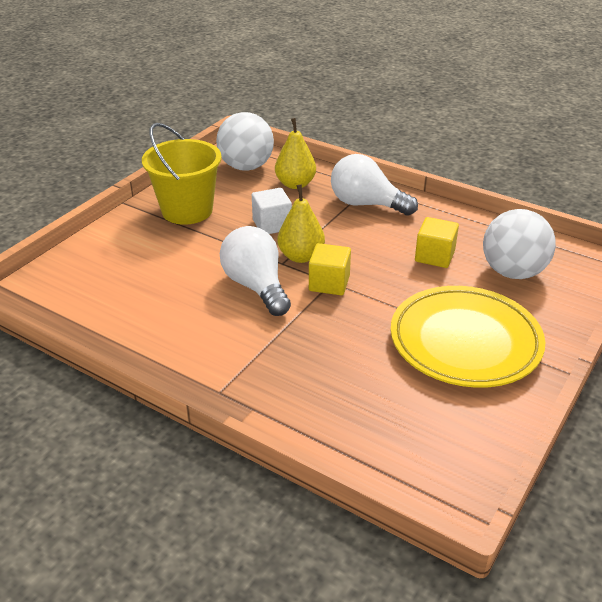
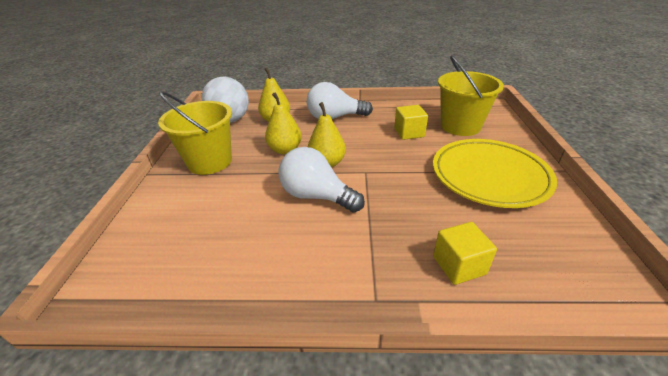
camera: 30 degrees left, 0 degrees up
white cube [252,188,292,234] -> yellow pear [265,93,302,154]
yellow cube [309,243,351,295] -> yellow cube moved to [433,222,497,285]
white ball [483,209,556,279] -> yellow bucket [438,55,504,136]

